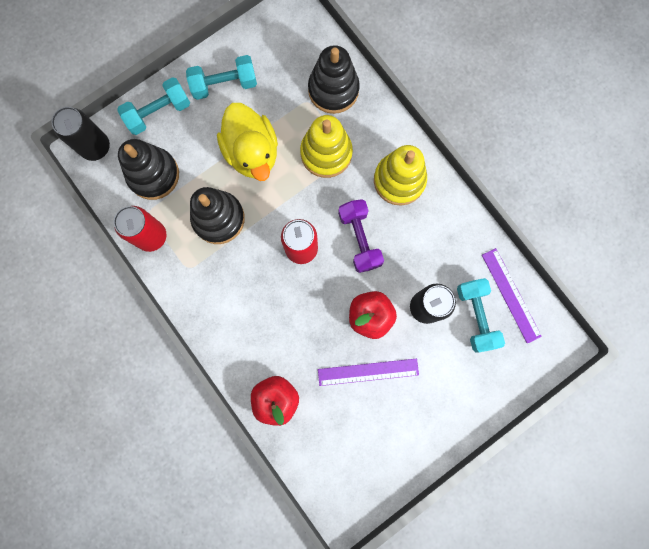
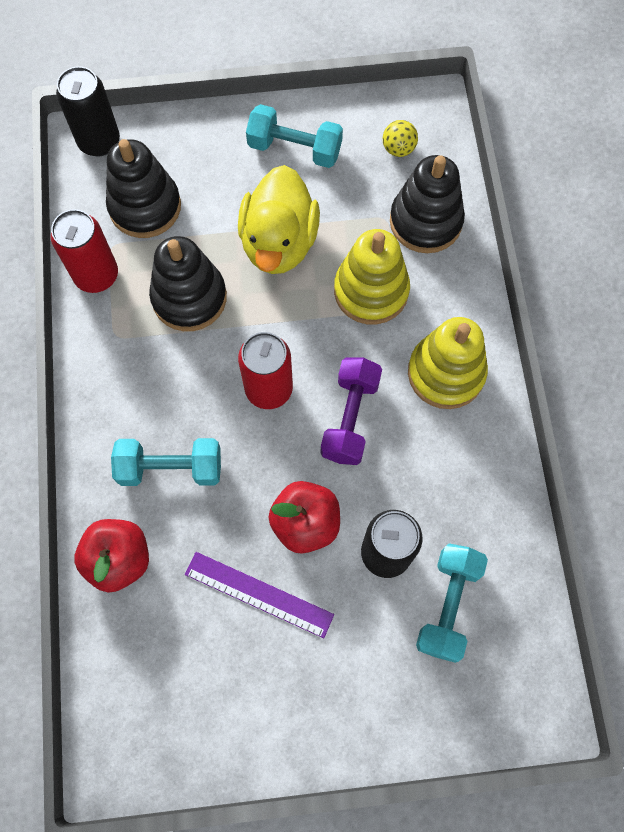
camera: 30 degrees right, 10 degrees down
turquoise dumbbell [117,77,190,135] -> turquoise dumbbell moved to [111,438,221,486]
purple ruler [482,248,542,344] -> none
none -> yellow ball [383,120,418,157]

